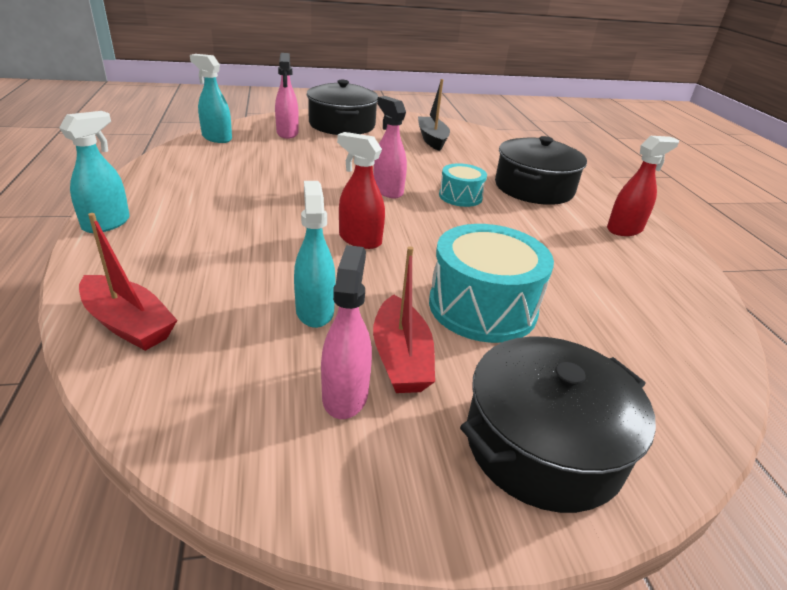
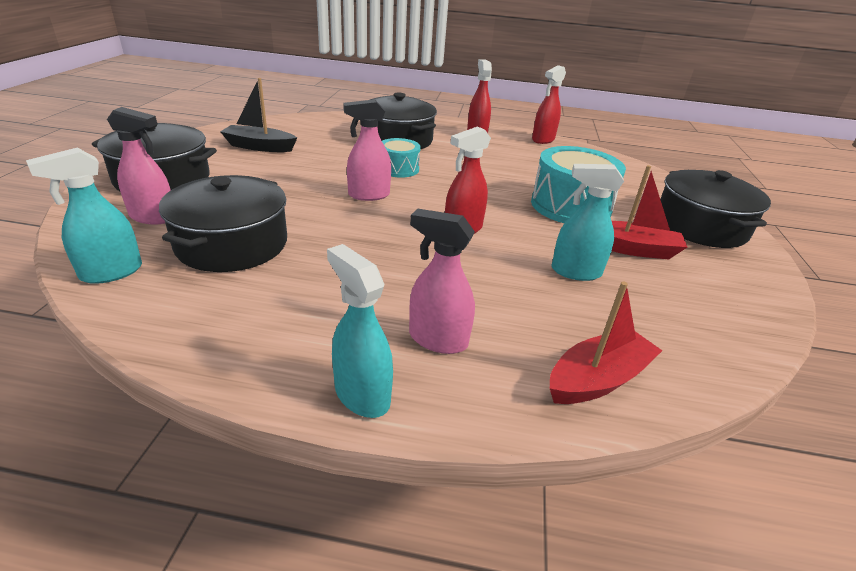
camera: 70 degrees left, 0 degrees up
pink spray bottle [321,245,372,419] -> pink spray bottle moved to [409,209,475,354]
none -> black pot [159,175,287,272]
none -> red spray bottle [532,65,566,144]

